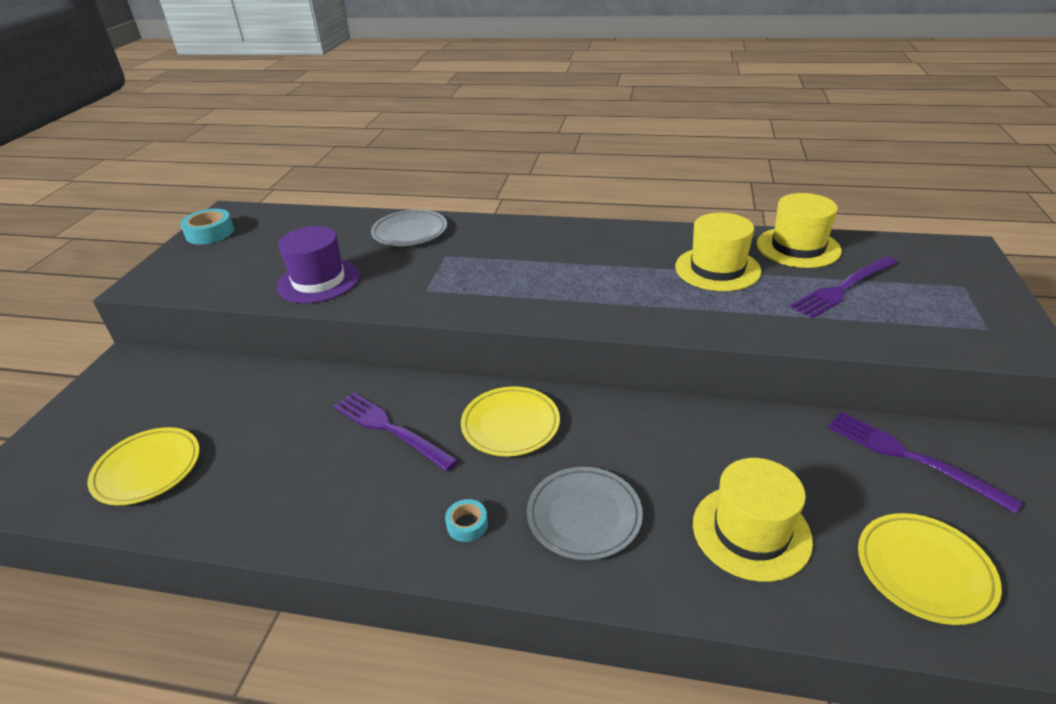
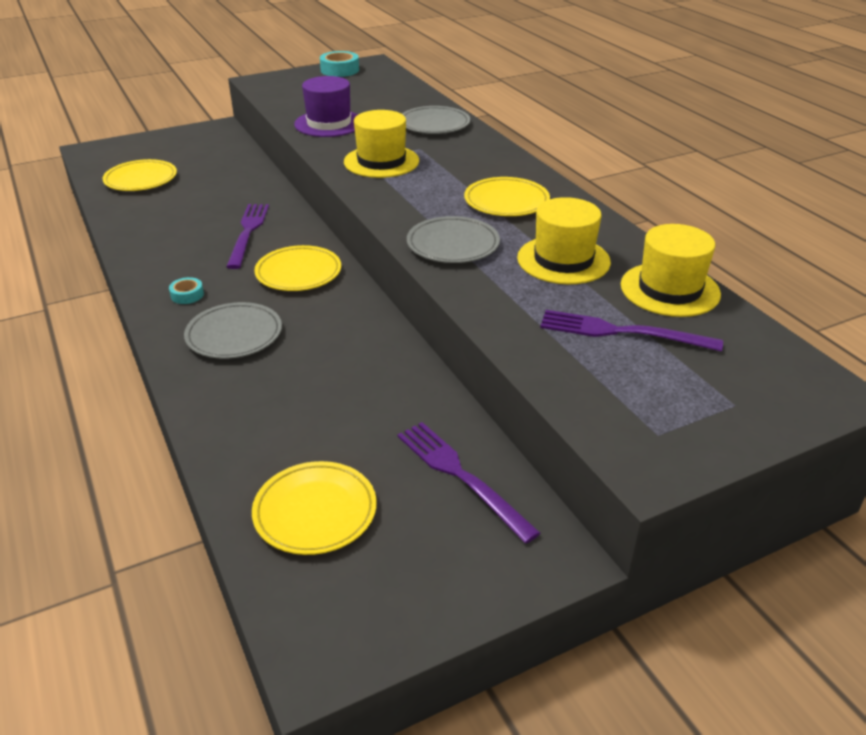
camera: 50 degrees right, 0 degrees up
yellow hat [693,458,813,582] -> yellow hat moved to [344,110,419,178]
purple fork [827,412,1022,514] -> purple fork turned 45 degrees counterclockwise [398,422,540,543]
none -> grey plate [407,216,500,263]
none -> yellow plate [464,177,550,216]

